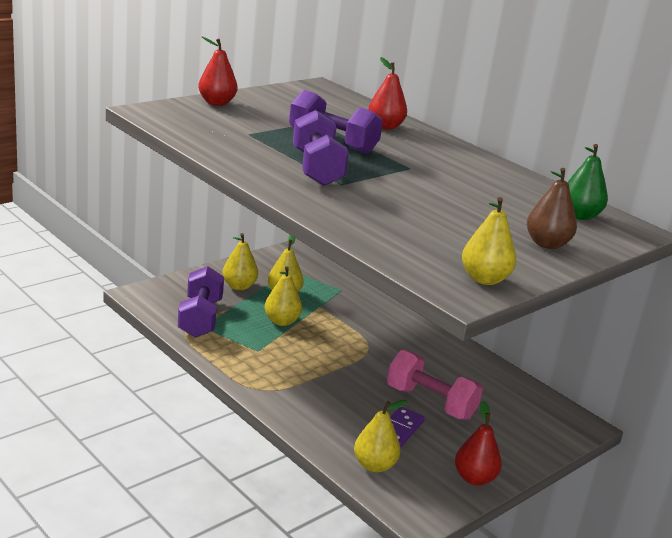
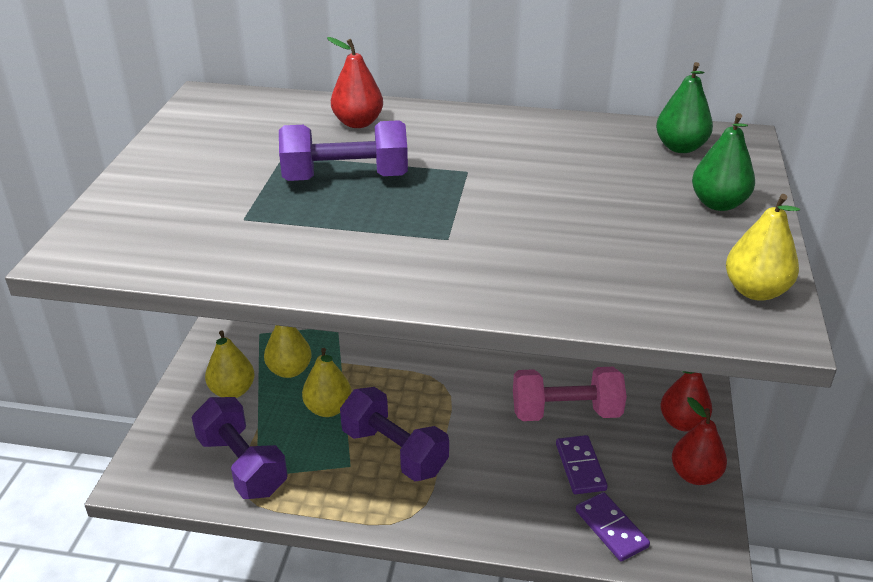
camera: 35 degrees left, 10 degrees up
red pear [198,37,238,106] -> red pear moved to [660,371,712,432]
purple dumbbell [293,110,349,186] -> purple dumbbell moved to [340,387,449,481]
yellow pear [354,400,408,472] -> purple domino [576,492,650,561]
brown pear [527,168,577,249] -> green pear [692,113,755,211]

